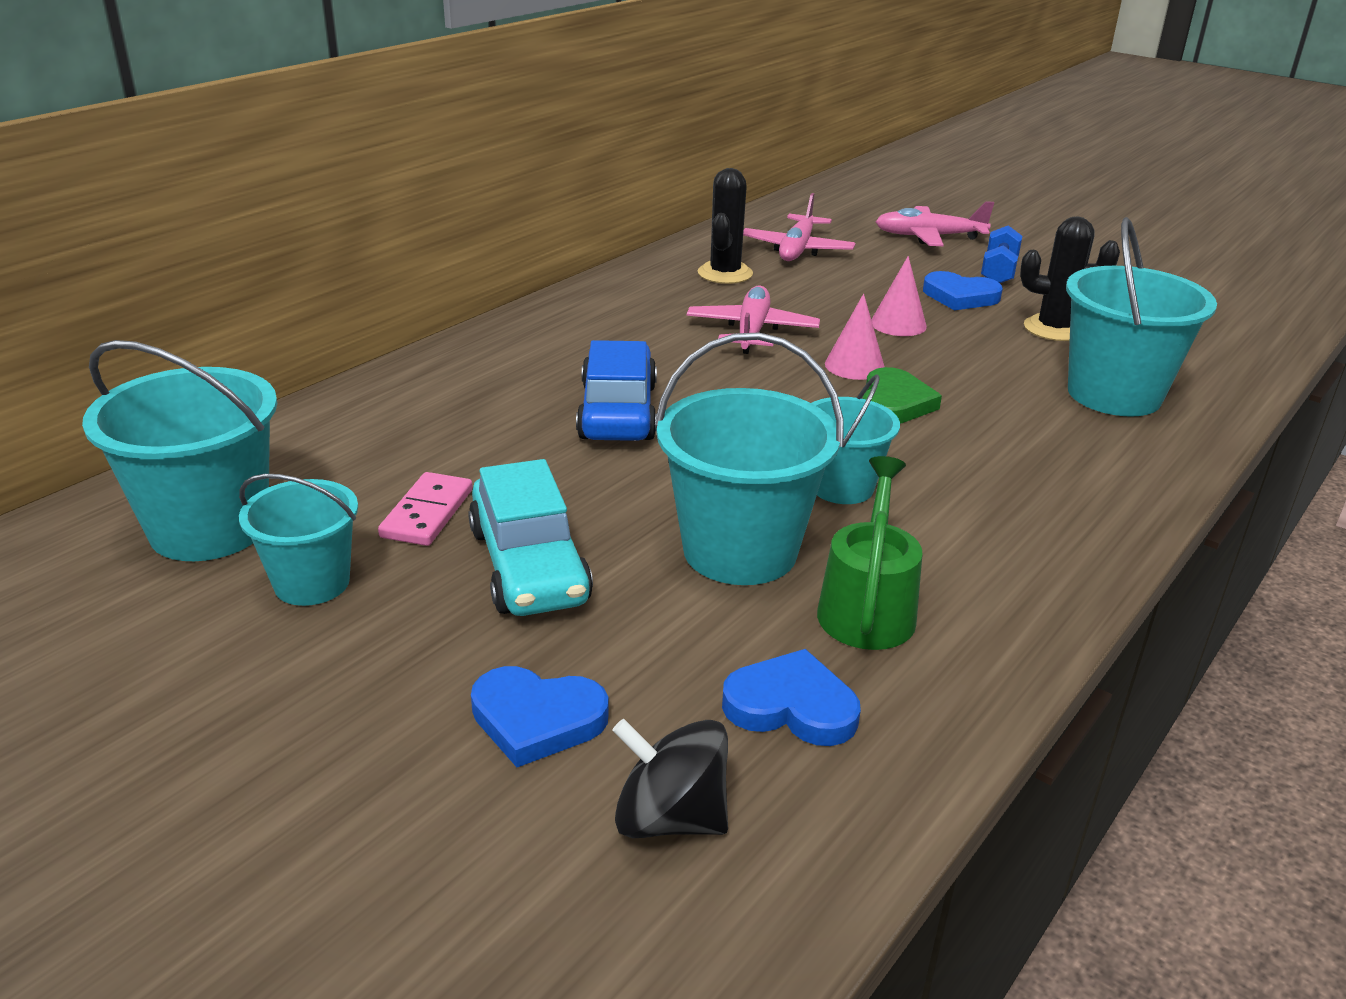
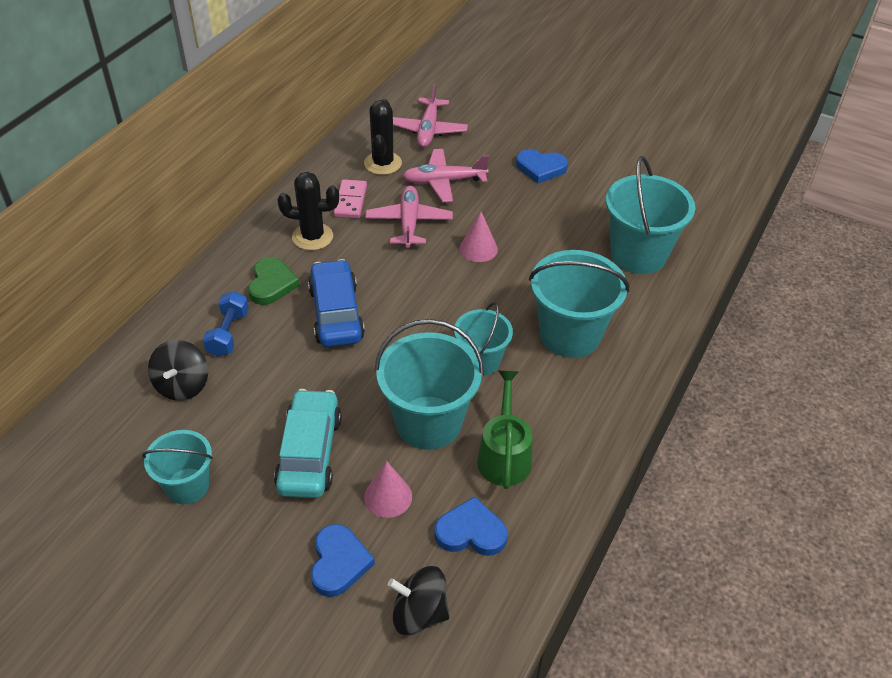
camera: 10 degrees left, 15 degrees up
turquoise bucket [82,340,277,561] -> turquoise bucket moved to [529,250,629,358]
pink domino [378,472,473,546] -> pink domino moved to [334,179,367,219]
turquoise car [468,459,593,616] -> turquoise car turned 150 degrees counterclockwise [274,389,341,498]
blue heart [471,666,609,767] -> blue heart turned 90 degrees counterclockwise [311,524,375,597]
green heart [862,367,942,424] -> green heart moved to [248,257,300,305]
pink cone [871,256,927,336] -> pink cone moved to [364,461,412,518]
pink plane [875,201,994,246] -> pink plane moved to [403,149,489,202]
blue dumbbell [981,225,1022,283] -> blue dumbbell moved to [203,291,249,357]
black cactus [1020,216,1120,341] -> black cactus moved to [278,172,339,250]
none -> black spinning top [148,340,208,401]

